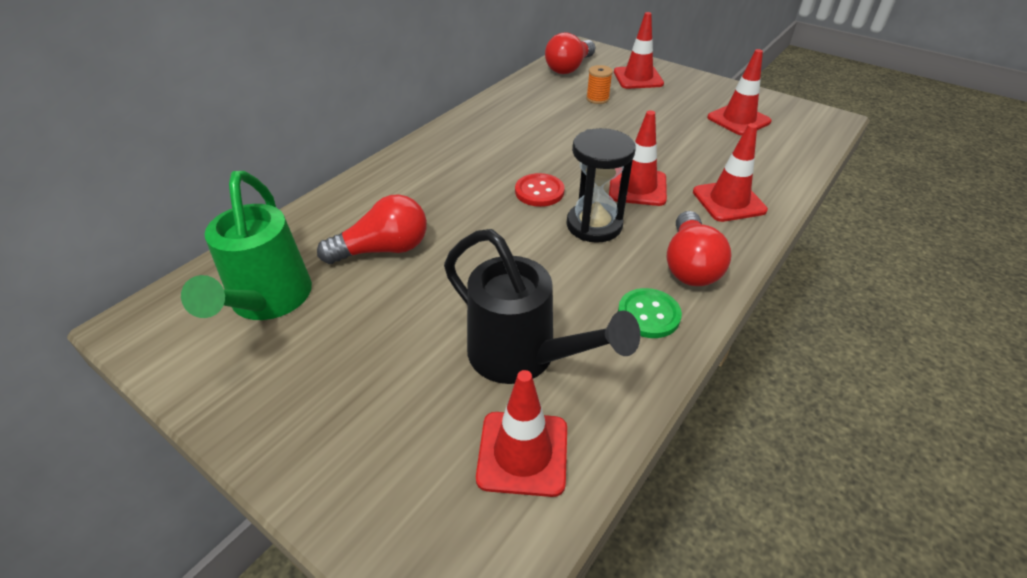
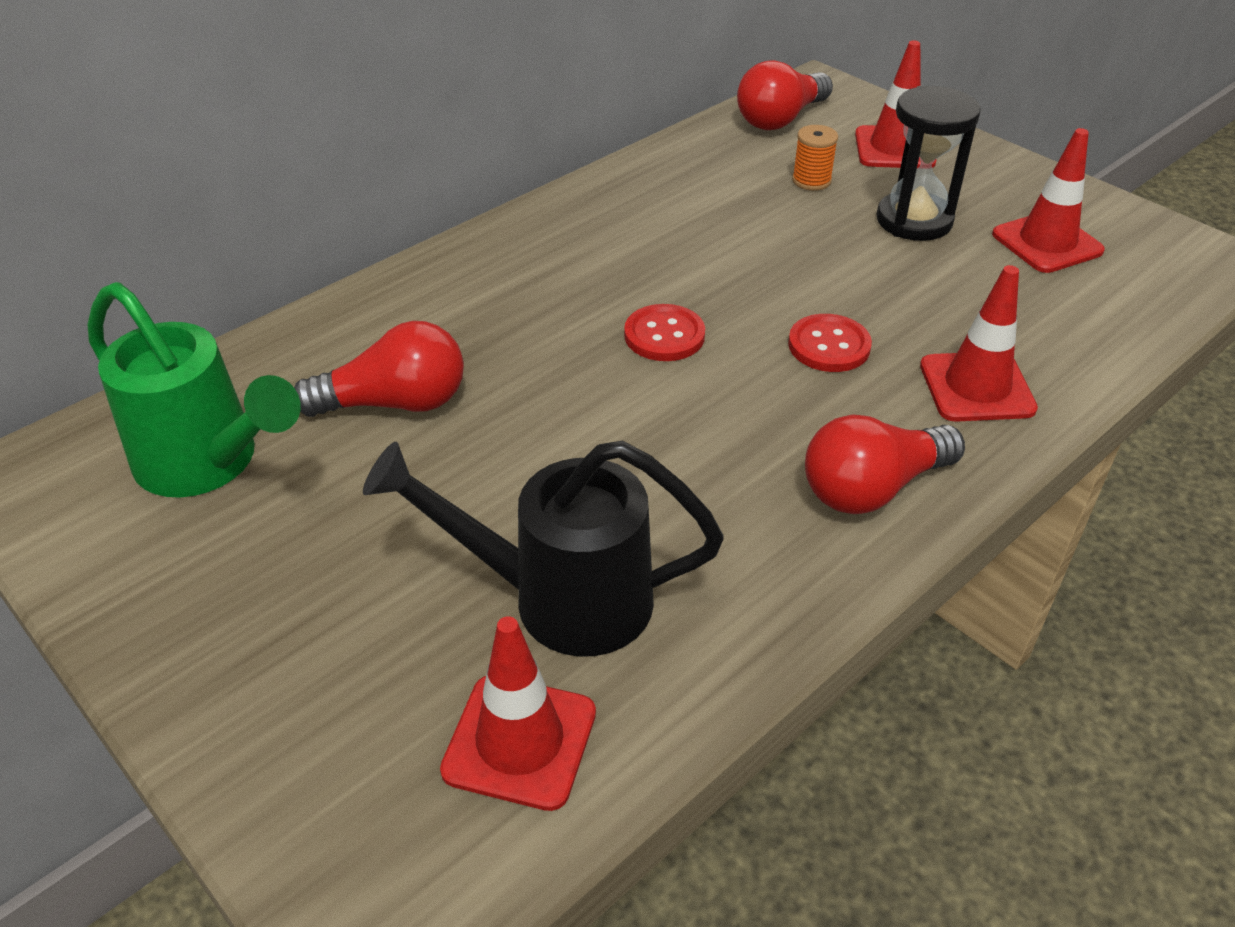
camera: 10 degrees right, 0 degrees up
green watering can [181,171,312,320] -> green watering can turned 60 degrees counterclockwise [87,282,301,498]
black watering can [444,229,640,384] -> black watering can turned 135 degrees clockwise [363,440,724,657]
black hourglass [566,128,635,243] -> black hourglass moved to [876,86,981,241]
red traffic cone [609,110,667,206] -> red button [788,314,872,372]
green button [618,288,682,338] -> none
red light bulb [666,211,732,286] -> red light bulb turned 45 degrees clockwise [805,414,965,514]

